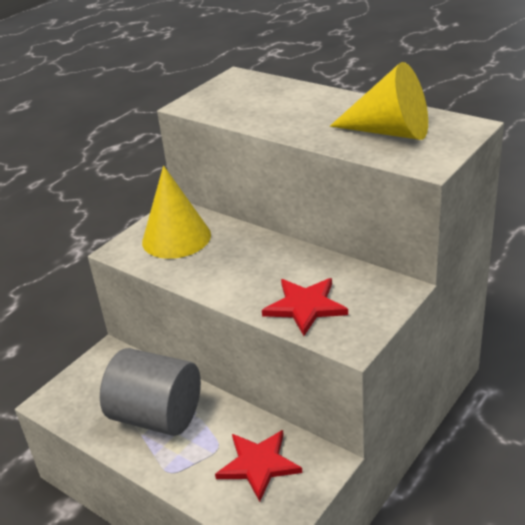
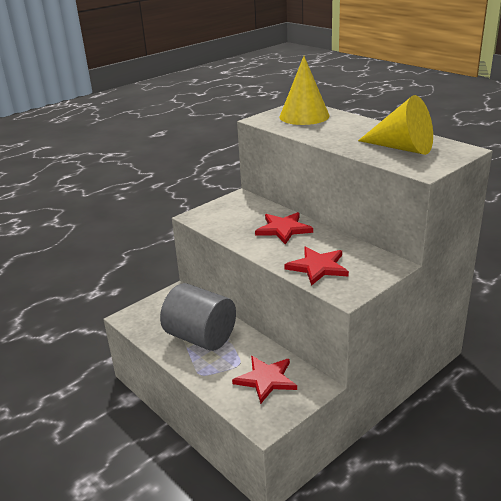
camera: 10 degrees right, 5 degrees down
yellow cone [142,165,211,259] -> yellow cone moved to [280,56,330,125]
none -> red star [255,212,313,245]

